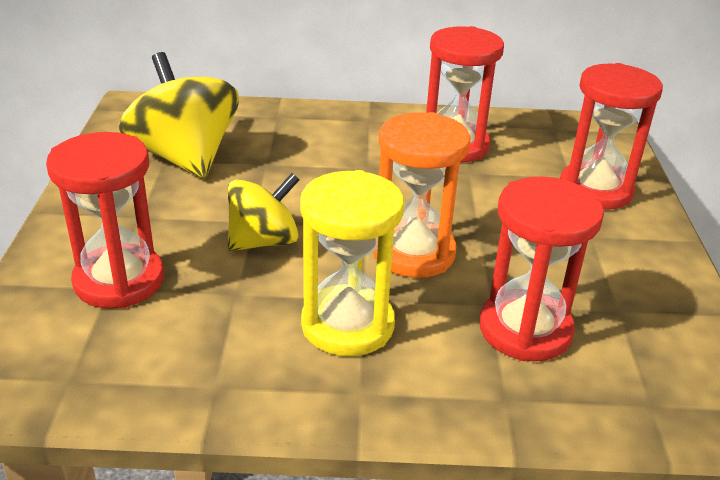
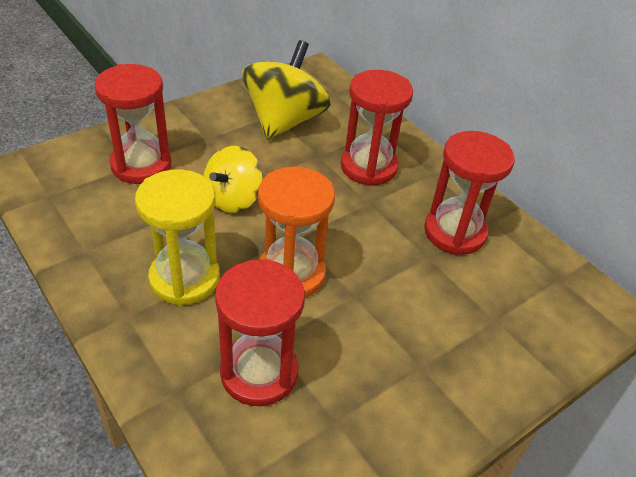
camera: 50 degrees right, 10 degrees up
yellow spinning top [228,173,300,251] -> yellow spinning top turned 105 degrees clockwise [203,146,263,213]
red hourglass [560,63,663,210] -> red hourglass moved to [341,70,413,186]

